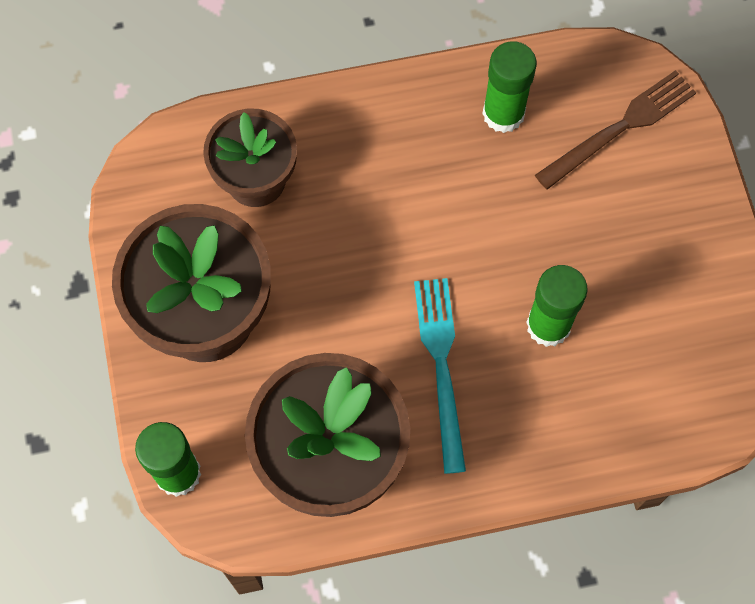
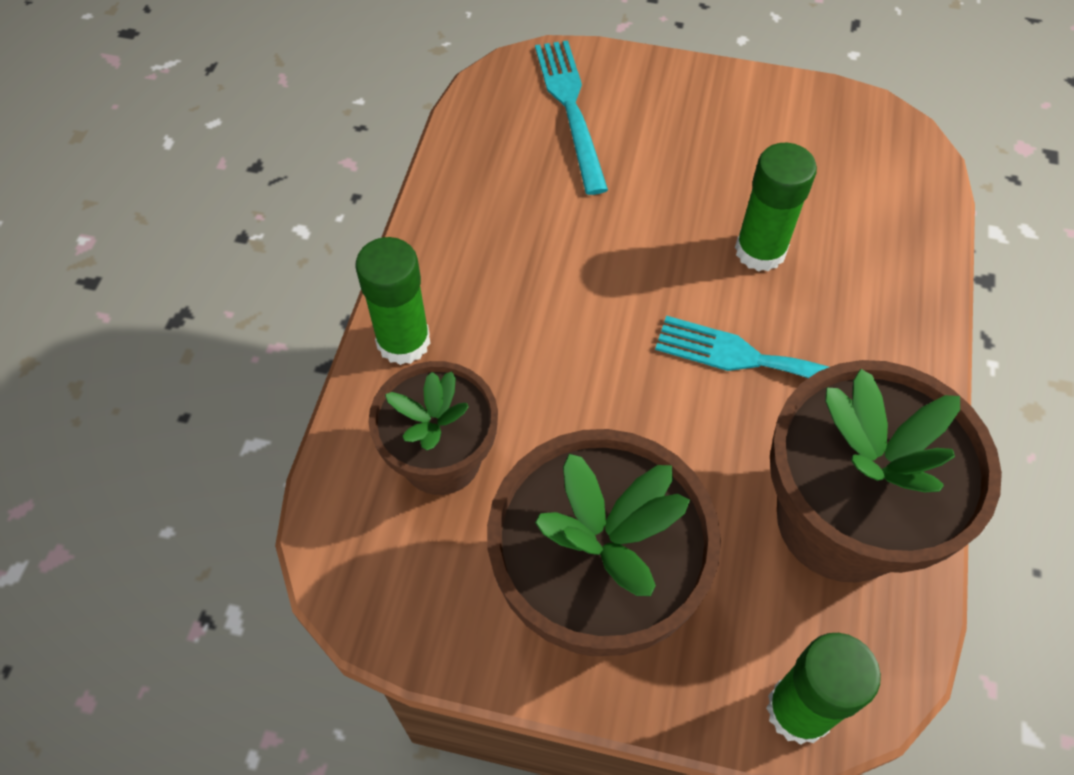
camera: 65 degrees left, 10 degrees down
green glue stick [482,41,537,133] -> green glue stick moved to [356,237,430,365]
brown fork [535,70,696,190] -> turquoise fork [535,40,608,195]

